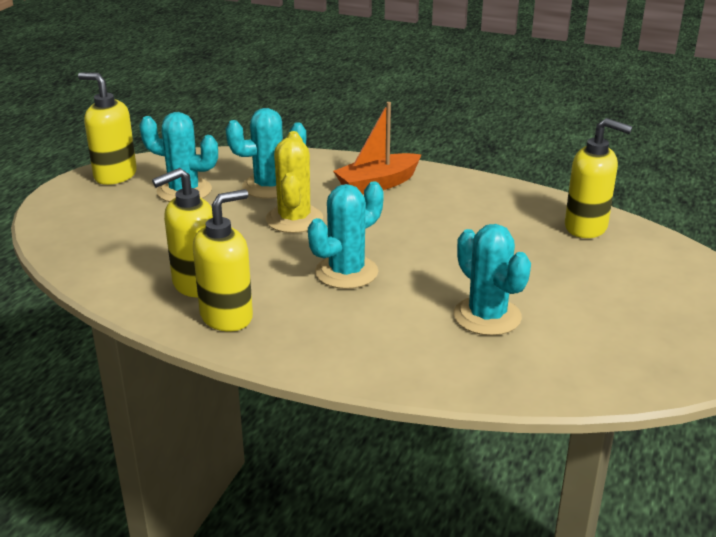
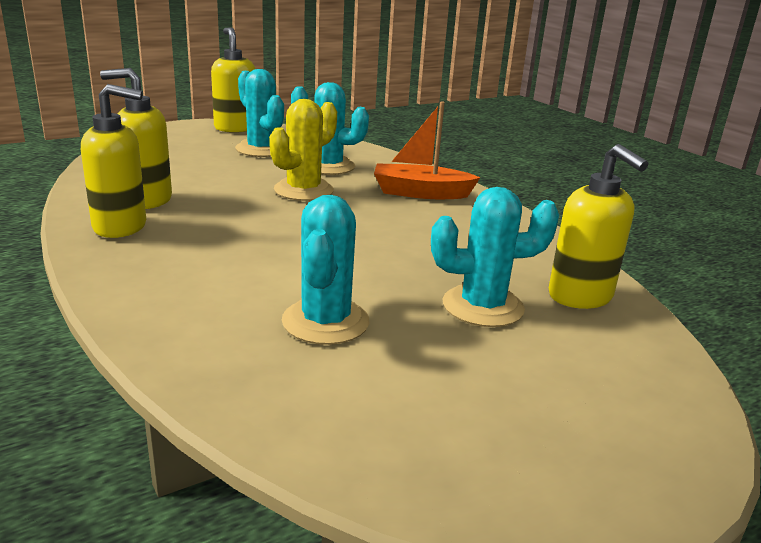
camera: 35 degrees right, 5 degrees down
turquoise cactus [308,181,384,289] -> turquoise cactus moved to [431,187,559,327]

